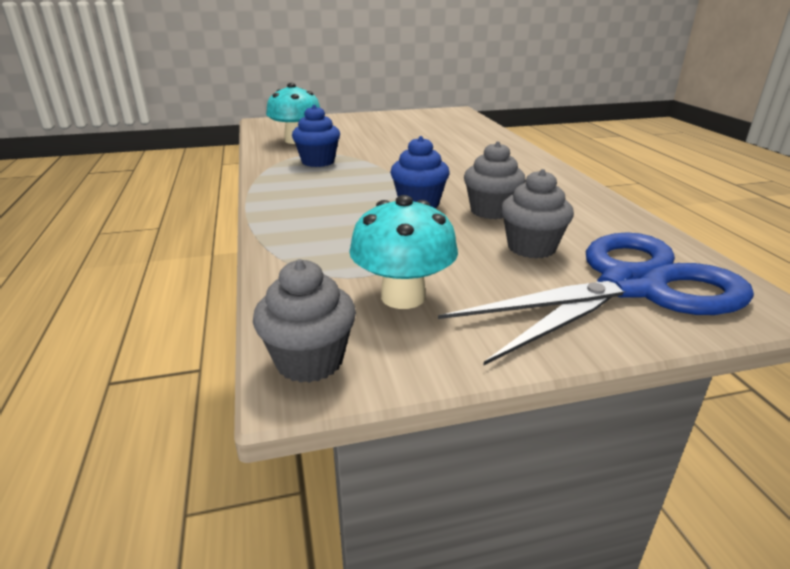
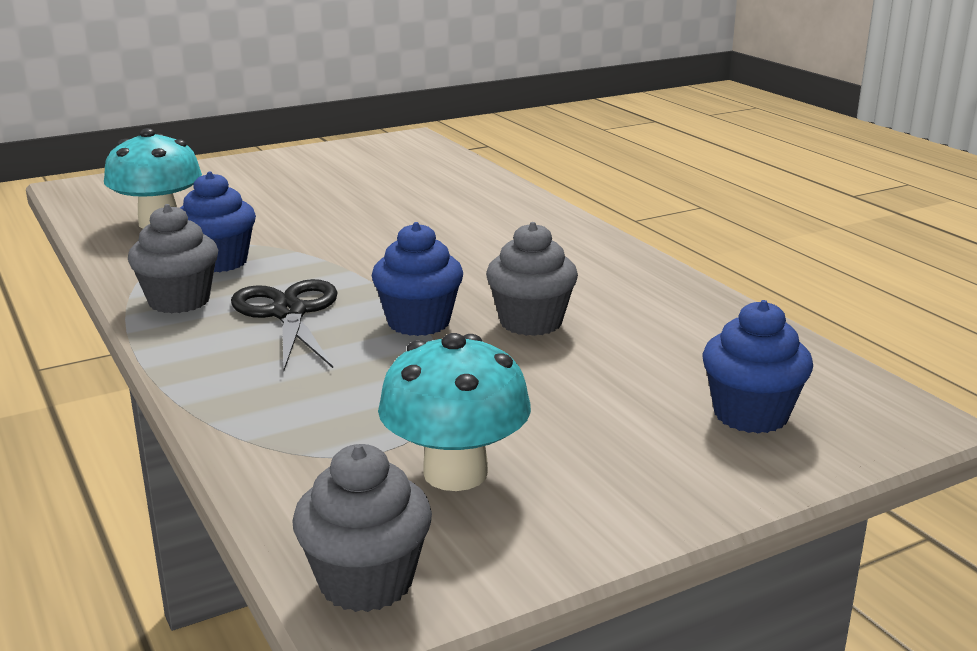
camera: 15 degrees left, 5 degrees down
blue scissors [438,232,754,366] -> blue cupcake [702,300,813,433]
grey cupcake [501,169,574,259] -> grey cupcake moved to [128,204,218,314]
none -> black scissors [231,279,338,370]

